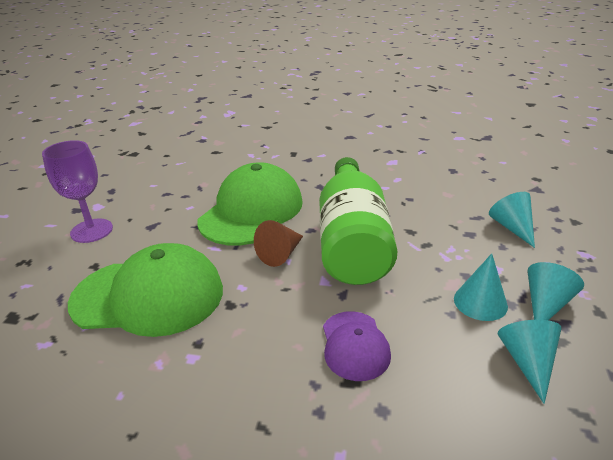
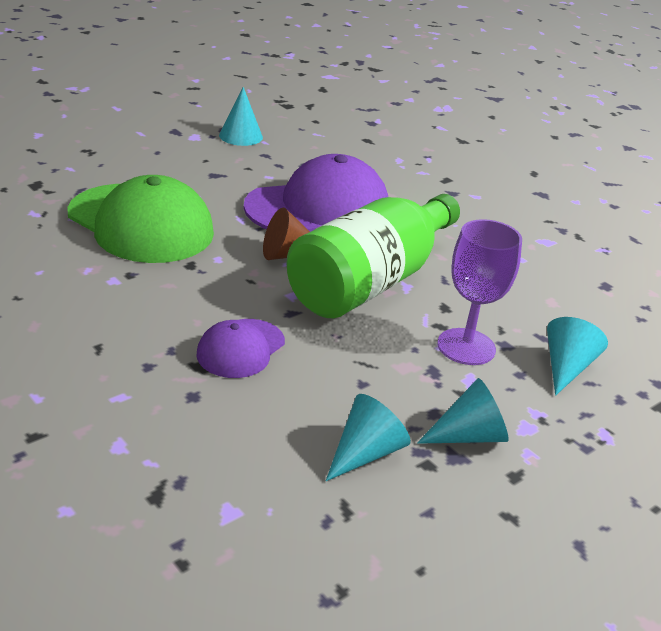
camera: 35 degrees right, 0 degrees up
purple goblet [42,140,113,243] -> purple goblet moved to [437,219,522,365]
green cap [197,162,303,245] -> purple cap [243,154,388,232]
turquoise cone [454,253,508,321] -> turquoise cone moved to [219,87,263,146]

